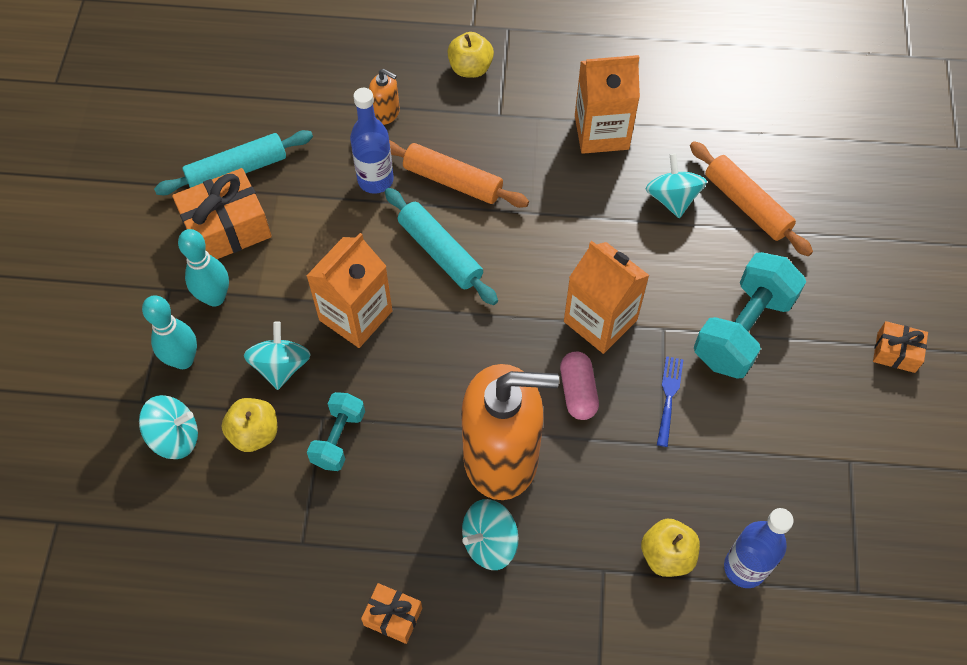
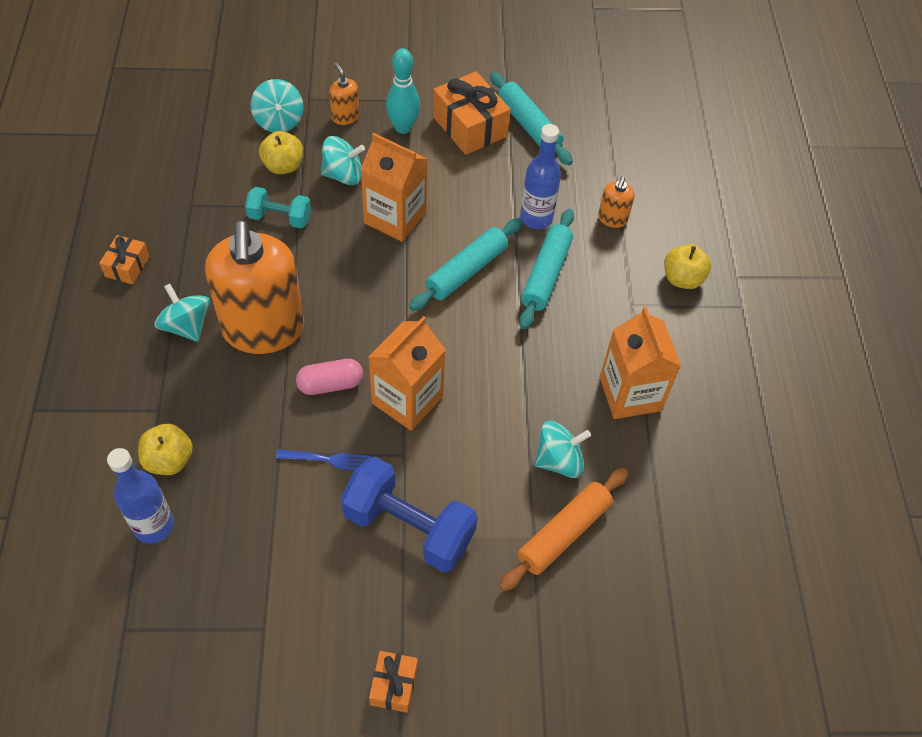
camera: 80 degrees right, 5 degrees down
turquoise bowling pin [142,295,197,369] -> orange soap dispenser [329,63,359,125]
orange rolling pin [389,140,529,208] -> turquoise rolling pin [519,209,574,329]
turquoise dumbbell [694,252,806,379] -> blue dumbbell [341,457,478,573]

